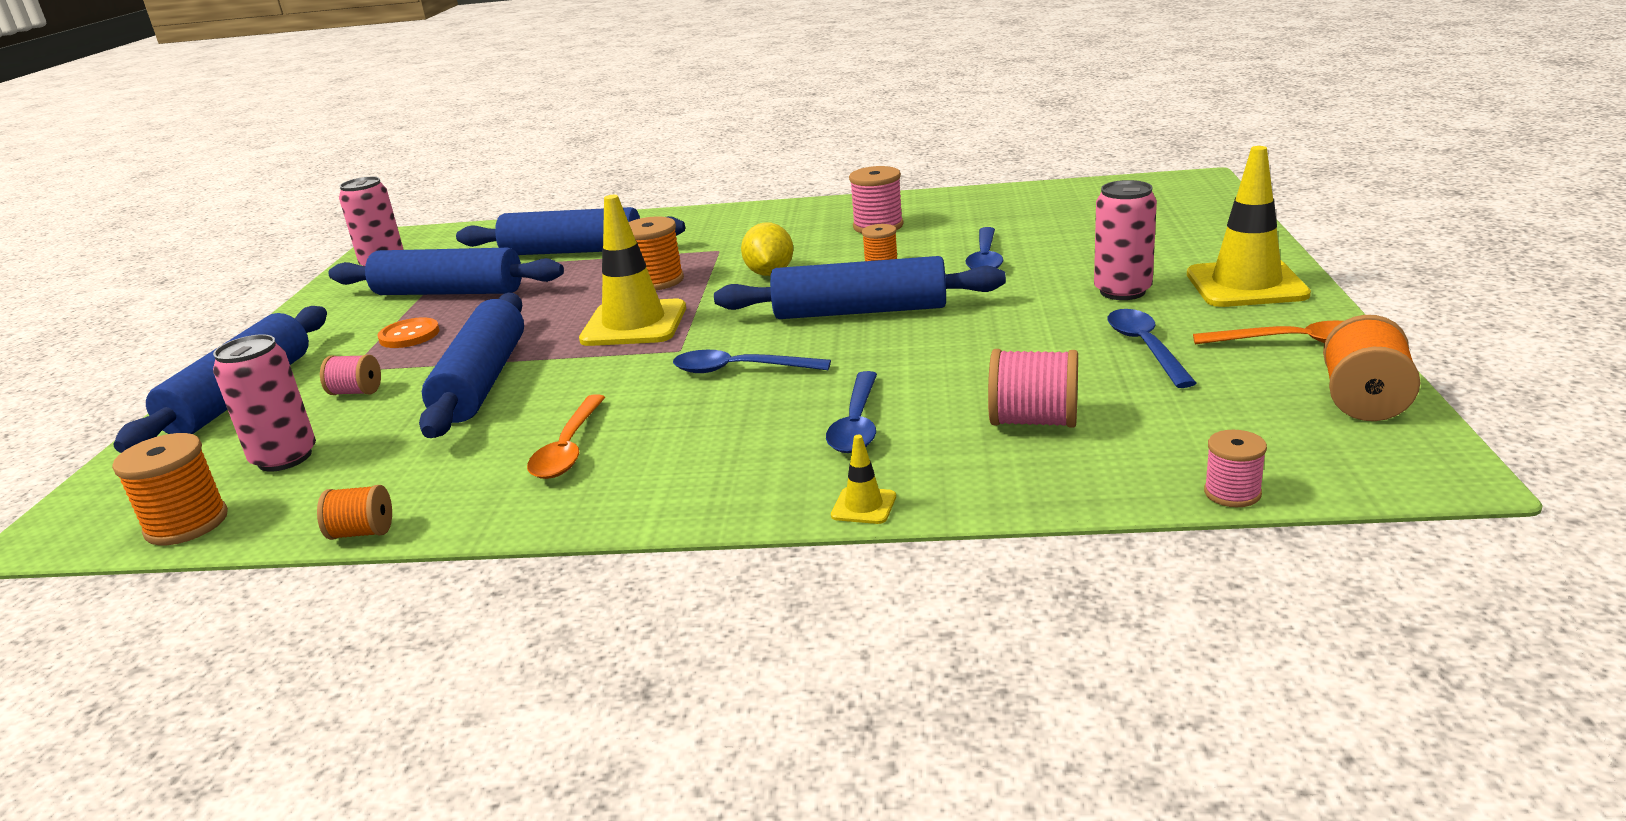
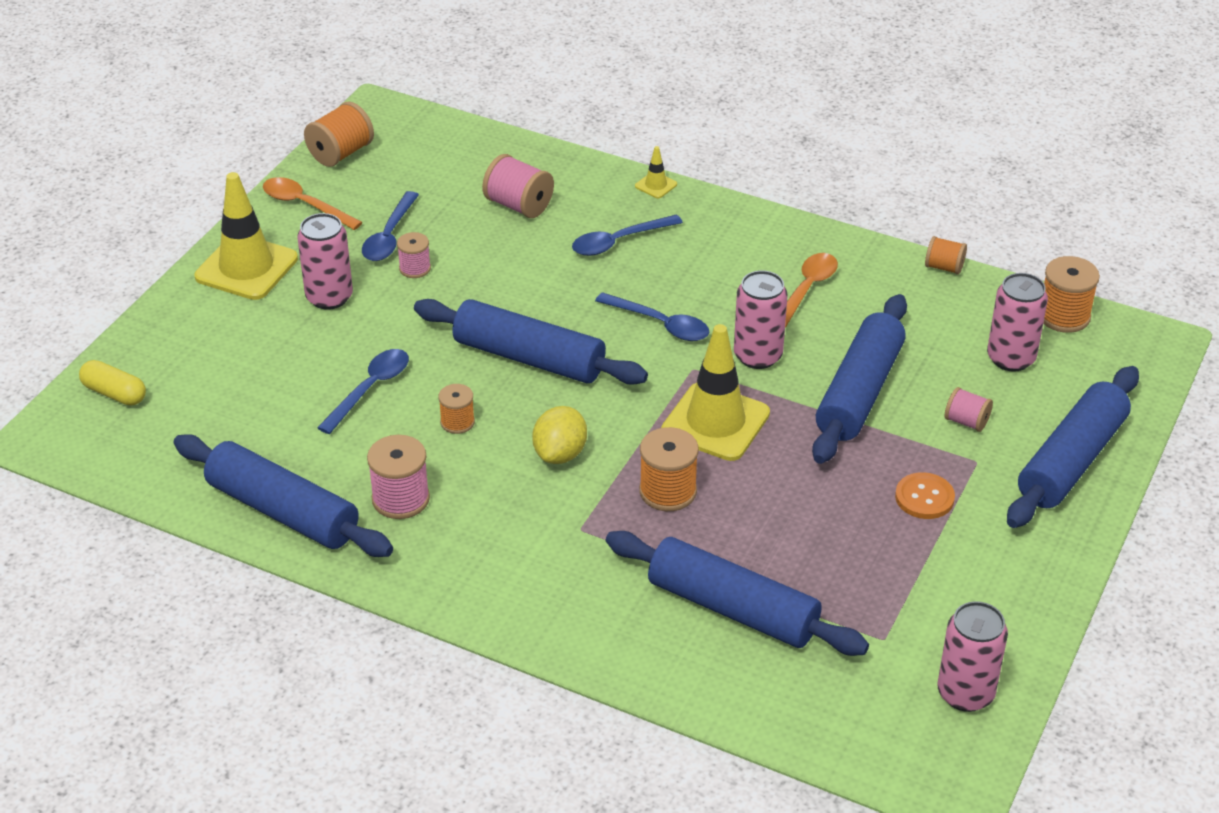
camera: 160 degrees left, 15 degrees up
blue rolling pin [329,248,564,295] -> blue rolling pin moved to [174,435,393,557]
blue spoon [826,371,877,453] -> blue spoon turned 150 degrees counterclockwise [572,215,683,256]
pink spool [1204,430,1267,507] -> pink spool moved to [397,232,431,278]
none -> yellow capsule [79,360,146,406]
none -> pink can [734,270,788,369]

